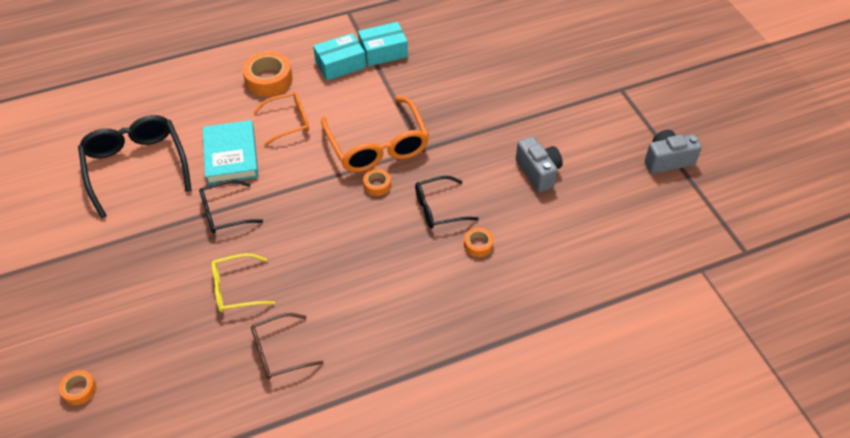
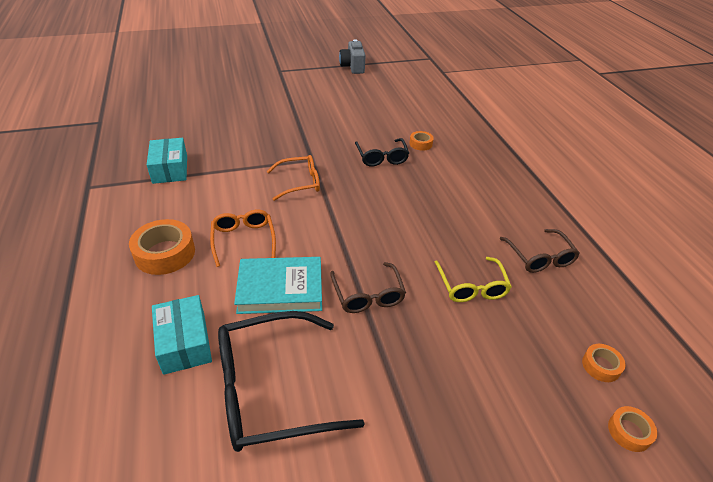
camera: 85 degrees left, 10 degrees down
black glasses [199,180,263,233] -> brown glasses [330,262,406,313]
turquoise box [313,33,366,81] -> turquoise box moved to [152,295,212,375]
orange glasses [321,97,429,172] -> orange glasses [267,155,320,201], size x0.58
orange tape [363,169,391,196] -> orange tape moved to [582,344,626,382]
grey camera [516,136,563,192] -> none

